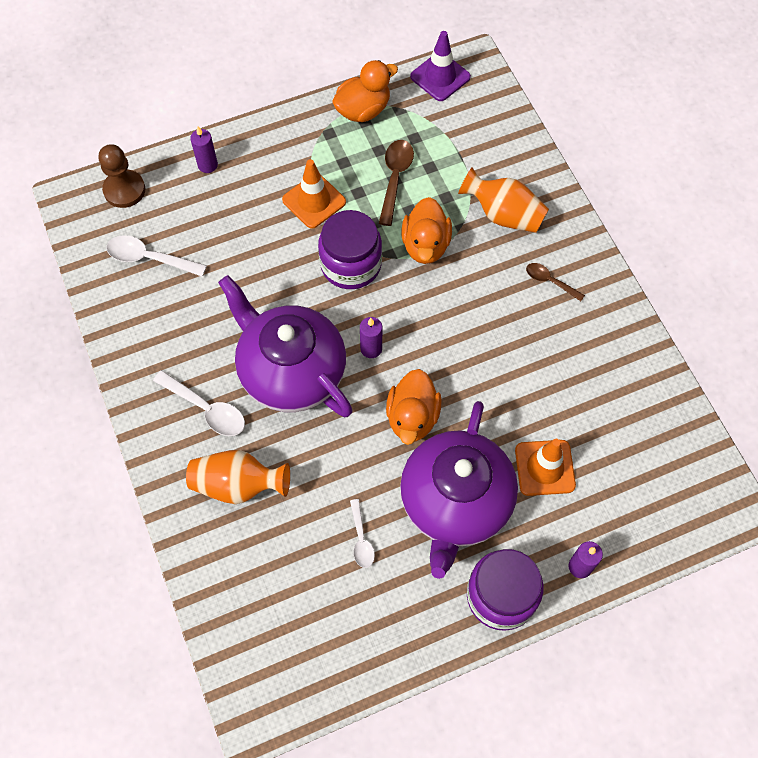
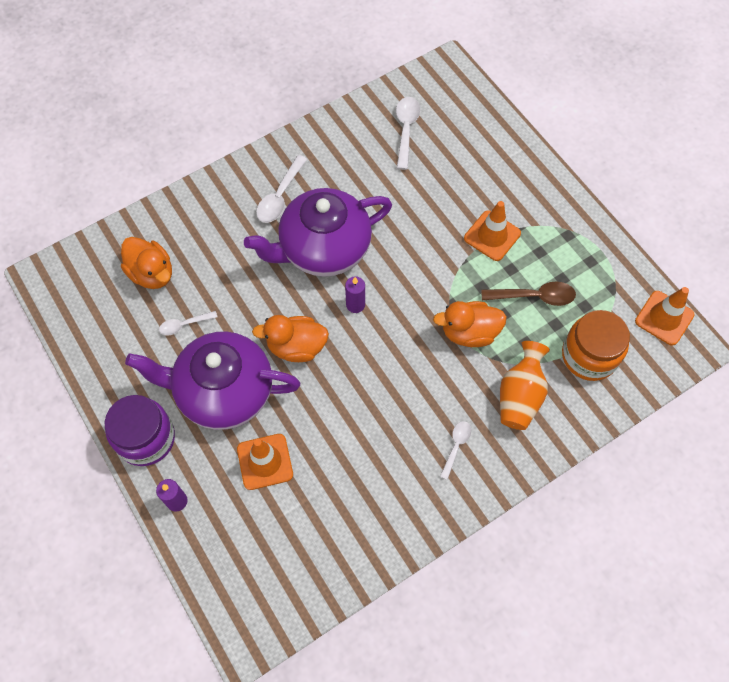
camera: 80 degrees right, 0 degrees up
brown pawn [99,144,145,208] -> none
orange vase [186,450,290,504] -> none
purple candle [190,126,218,173] -> none
purple teapot [218,275,353,417] -> purple teapot turned 150 degrees counterclockwise [244,188,392,277]
purple jar [318,210,382,289] -> none
orange duck [332,60,398,122] -> orange duck moved to [121,237,172,289]
purple traffic cone [410,31,471,101] -> orange traffic cone [635,287,694,345]
brown spoon [526,263,585,301] -> white spoon [440,421,471,480]
none -> orange jar [562,310,630,381]

